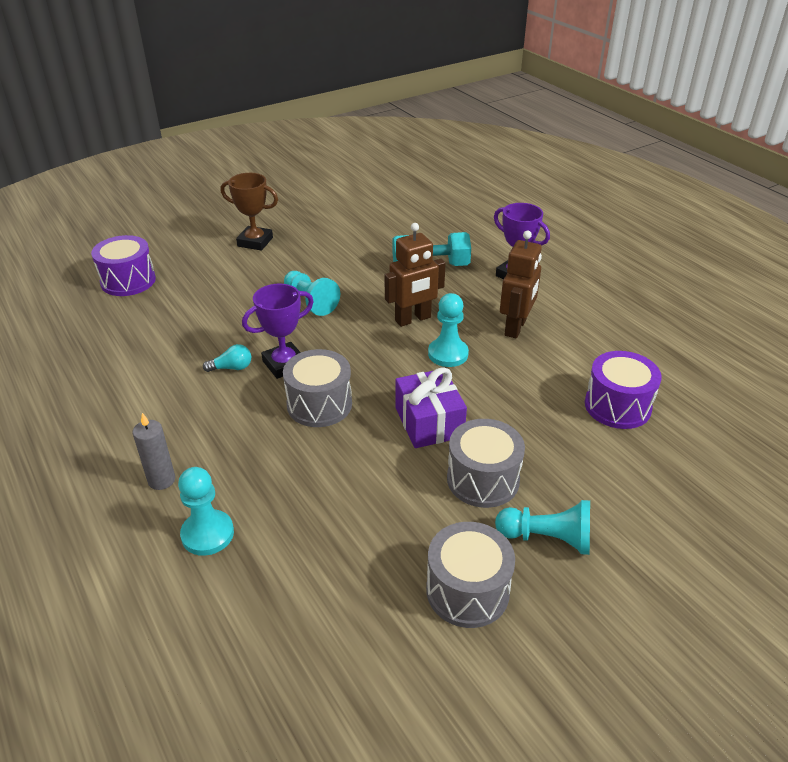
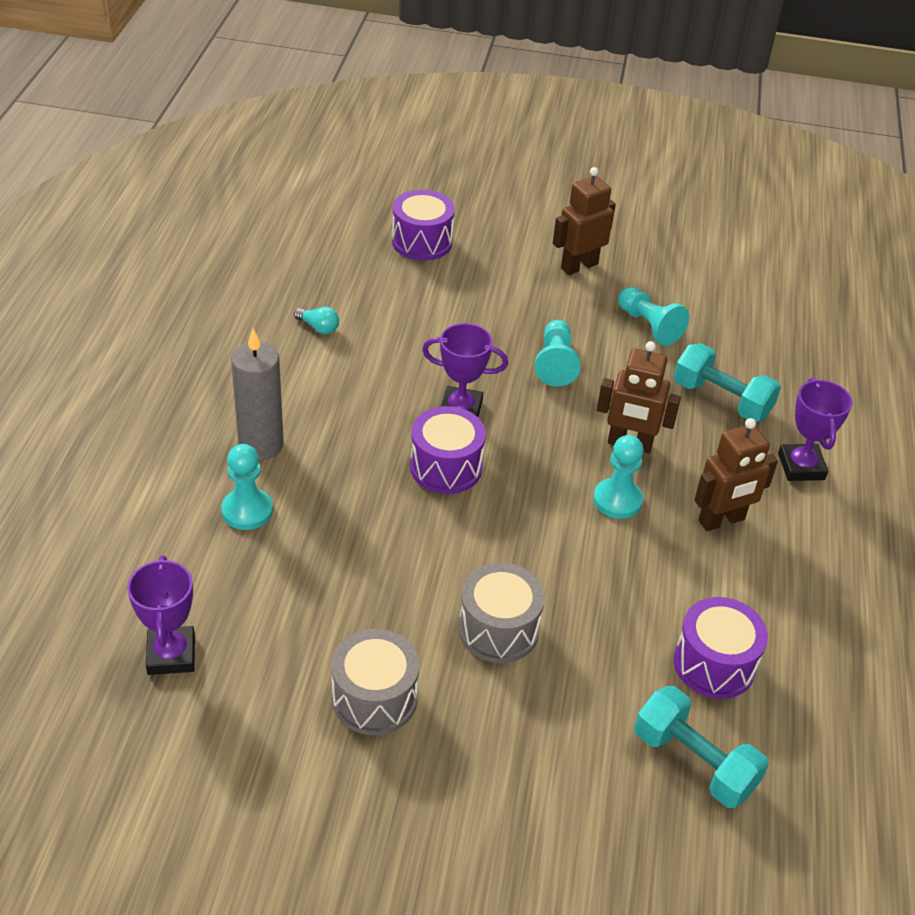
camera: 40 degrees right, 5 degrees up
grey candle [132,413,175,490] -> grey candle [231,328,284,460], size x1.66
turquoise light bulb [203,344,251,372] -> turquoise light bulb moved to [294,307,339,334]
brown trophy [221,173,278,250] -> brown robot [553,167,616,275]
grey drum [283,349,352,427] -> purple drum [410,406,486,494]
purple gift [396,367,467,448] -> none
turquoise pawn [495,500,590,555] -> turquoise pawn moved to [618,287,689,346]
none -> purple trophy [127,556,195,675]
none -> turquoise dumbbell [634,686,769,808]

